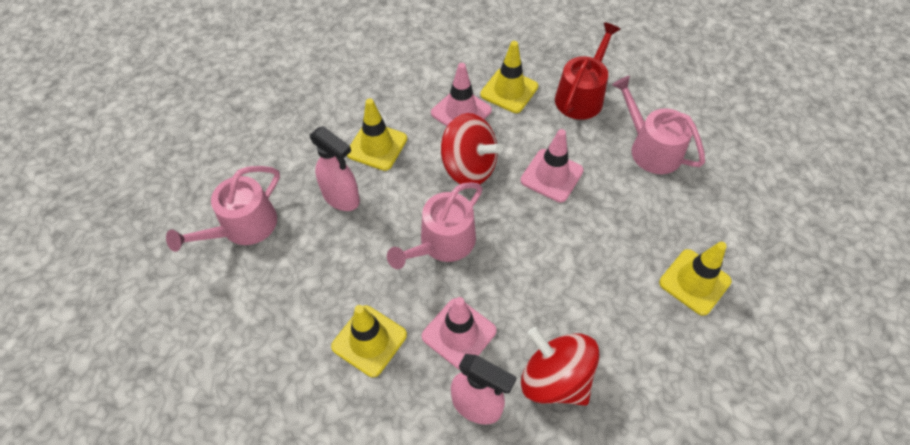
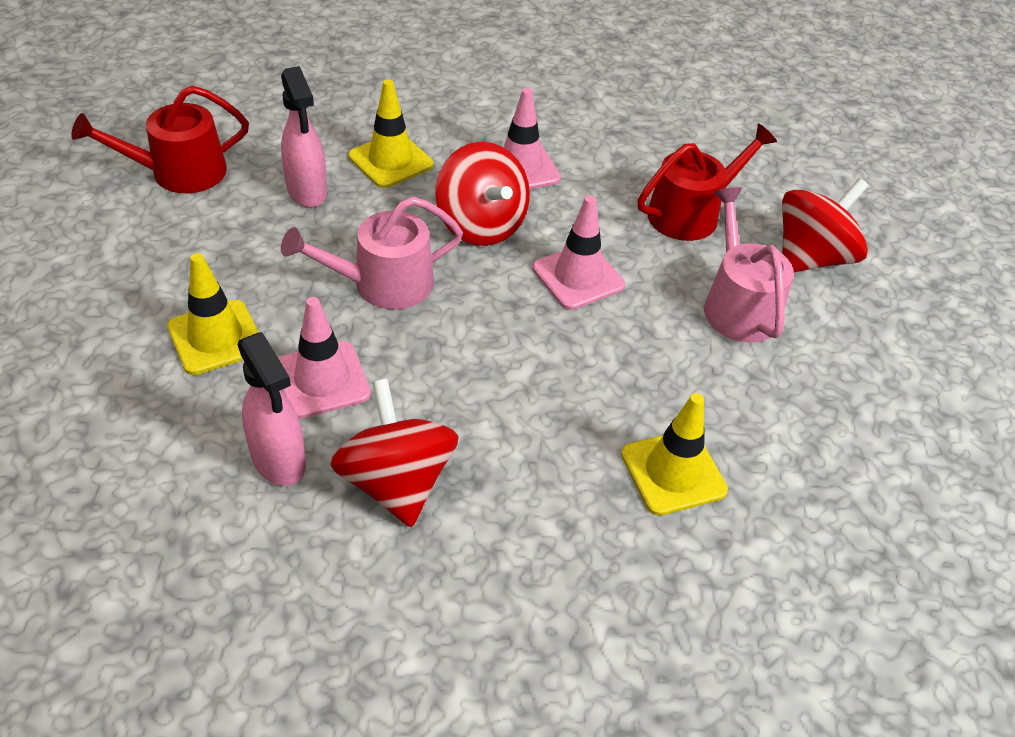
camera: 25 degrees right, 10 degrees down
pink watering can [166,166,280,252] -> red watering can [71,85,249,193]
yellow traffic cone [480,41,538,113] -> none
none -> red spinning top [782,178,869,272]

